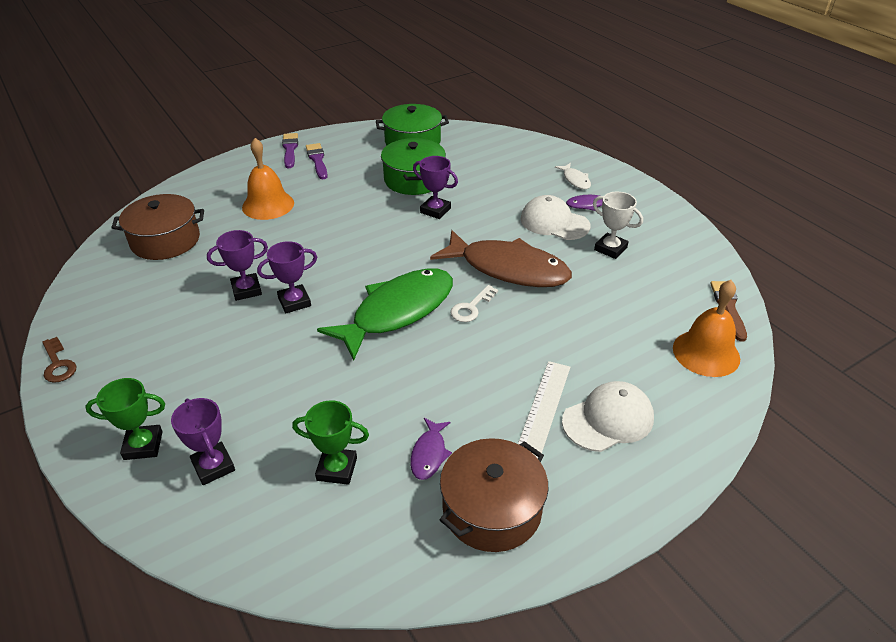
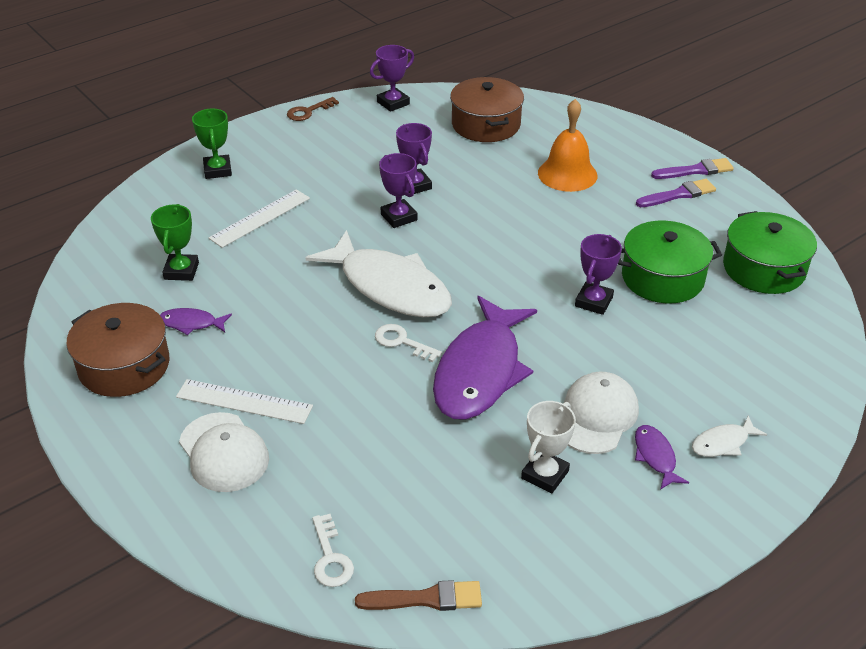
camera: 85 degrees right, 0 degrees up
purple trophy [171,398,235,485] -> purple trophy moved to [370,45,414,112]
green fish [317,269,453,360] -> white fish [305,230,452,317]
brown fish [430,230,572,287] -> purple fish [433,296,537,420]
orange bell [673,280,740,377] -> white key [312,514,354,587]
none -> white ruler [209,189,310,248]

